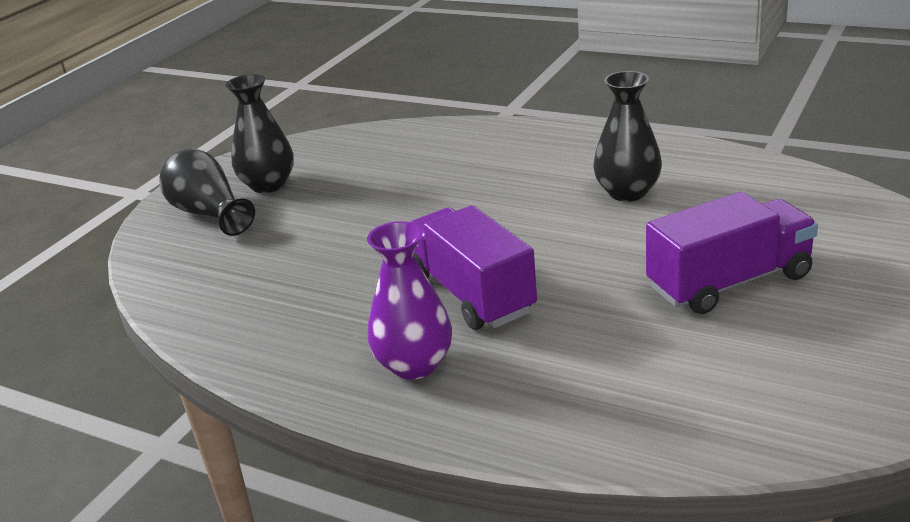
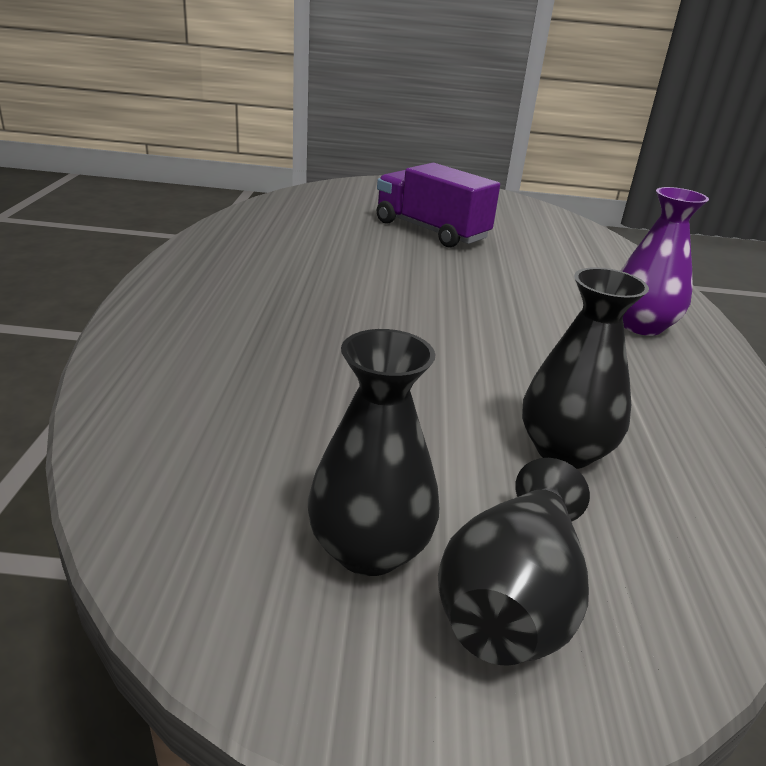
camera: 120 degrees left, 0 degrees up
purple truck [410,205,537,330] -> none
black vase [593,71,662,202] -> black vase moved to [522,267,649,469]

